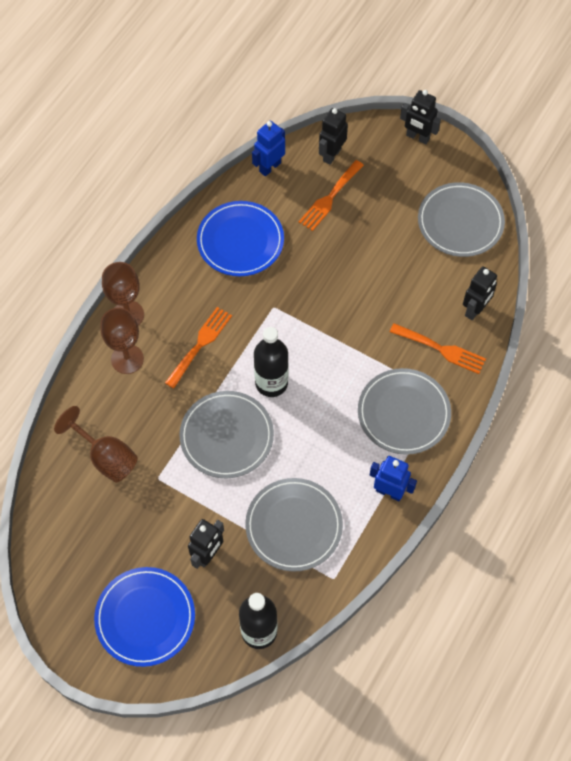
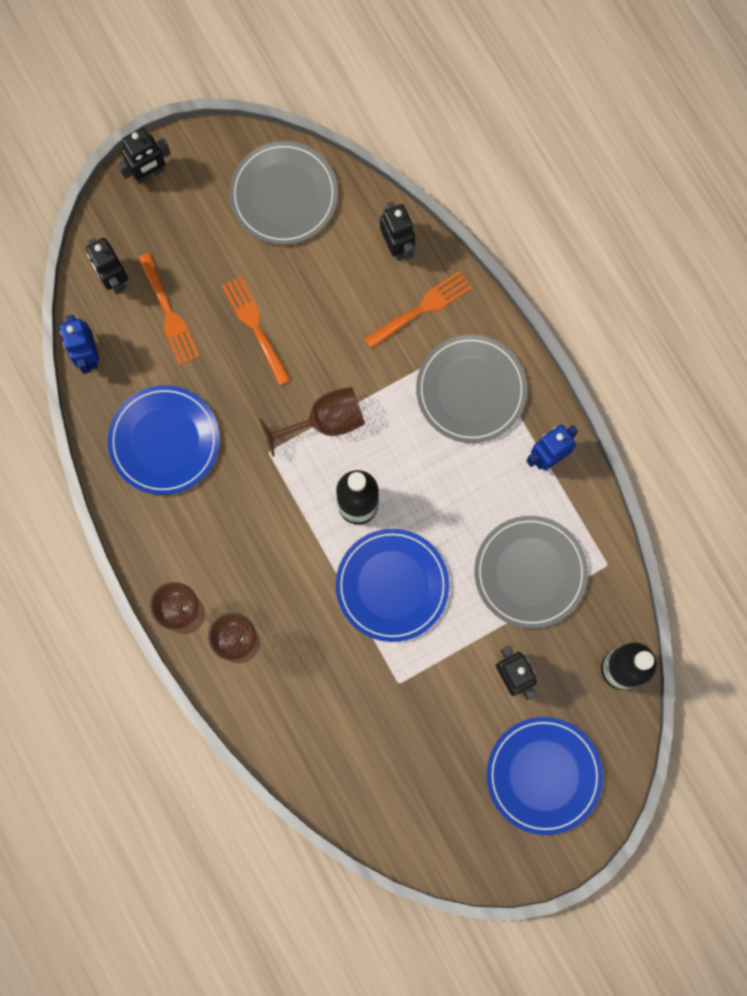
camera: 60 degrees left, 15 degrees up
brown goblet [54,406,138,482] -> brown goblet moved to [260,387,365,457]
orange fork [165,307,232,388] -> orange fork moved to [221,276,291,386]
grey plate [179,391,274,478] -> blue plate [336,529,449,642]

